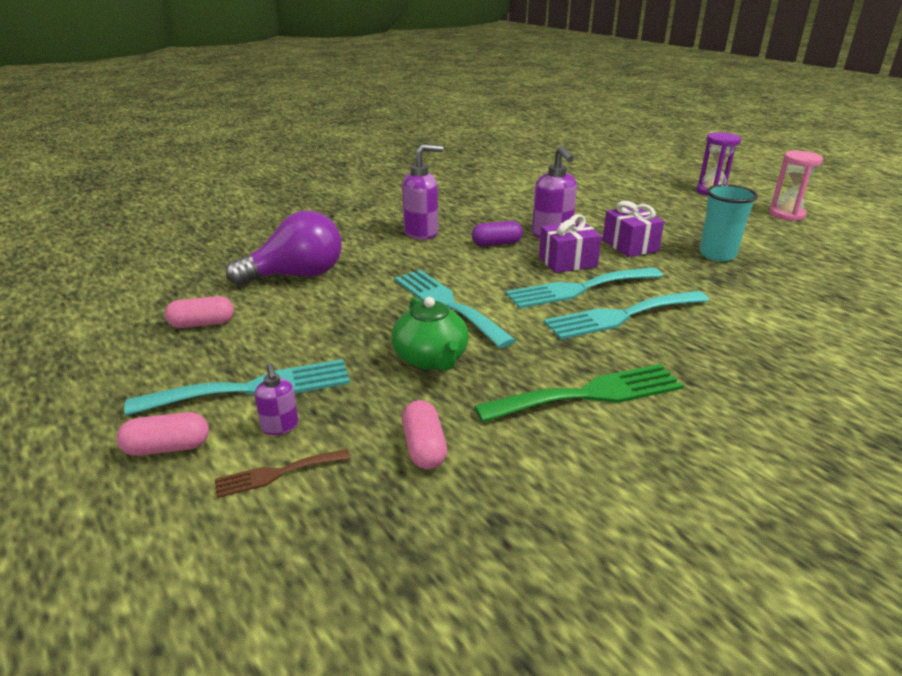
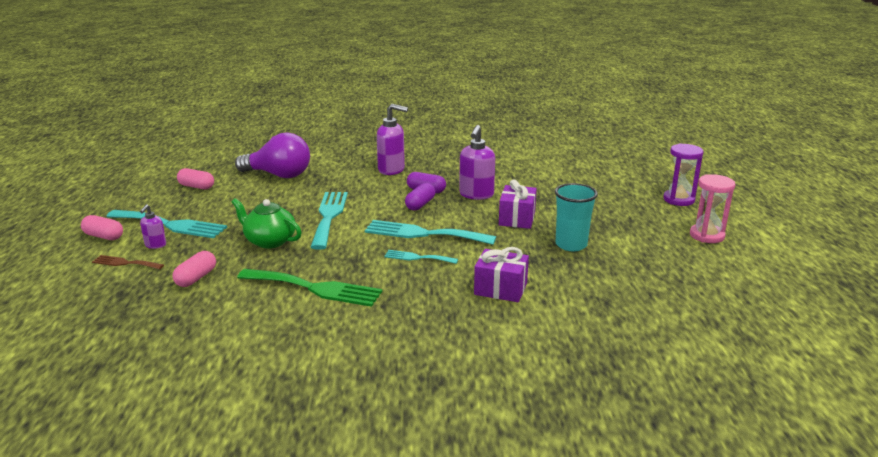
camera: 35 degrees right, 5 degrees down
green teapot [391,297,469,371] -> green teapot turned 105 degrees clockwise [232,198,301,248]
purple gift [539,214,602,273] -> purple gift moved to [474,247,529,302]
turquoise fork [544,291,709,340] -> turquoise fork [384,250,458,264], size x0.53
none -> purple capsule [405,183,435,211]

